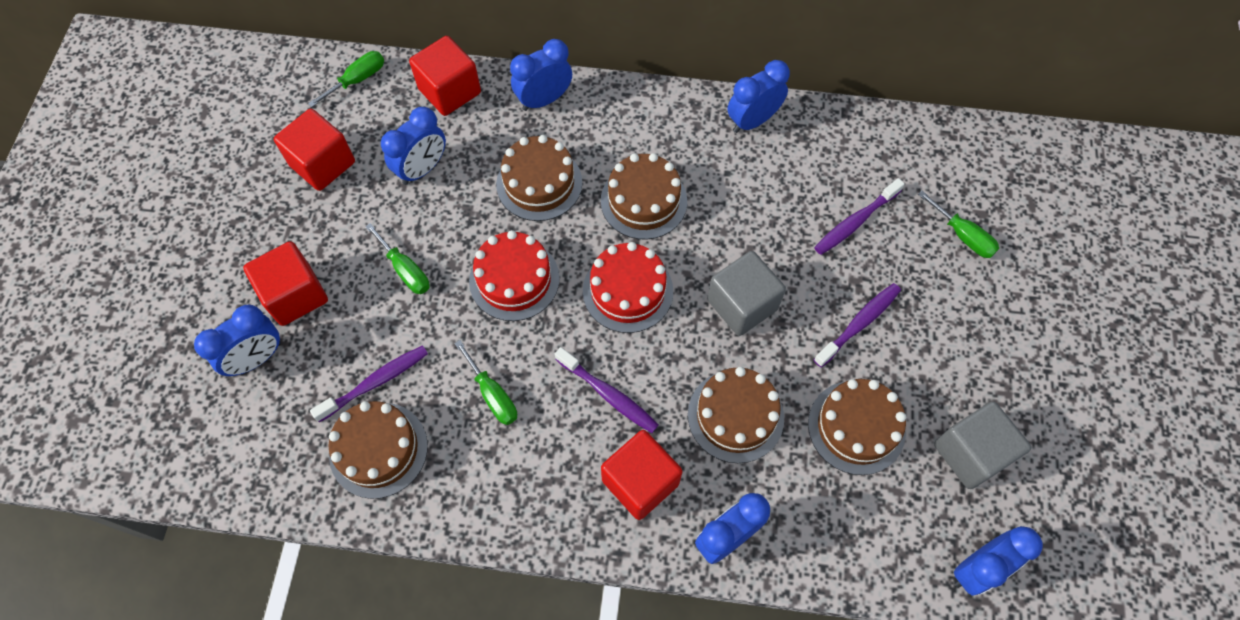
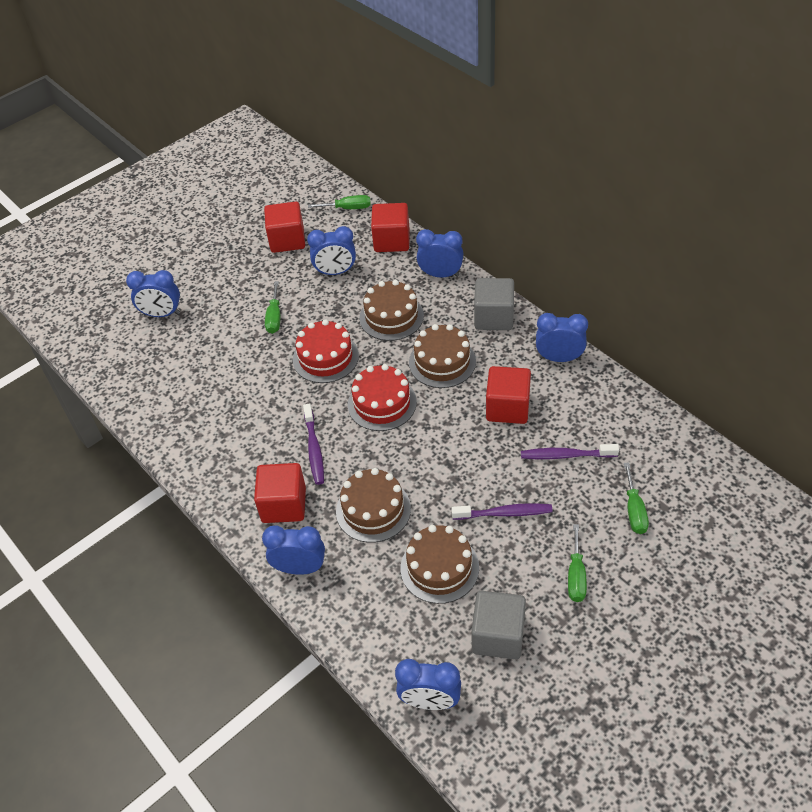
camera: 45 degrees right, 15 degrees down
red cube [243,241,328,326] -> red cube moved to [486,366,531,424]
purple toothbrush [310,345,428,422] -> none
brown cake [328,401,428,499] -> none
green screwdriver [454,340,517,425] -> green screwdriver moved to [568,524,587,602]
grey cube [707,251,786,336] -> grey cube moved to [474,278,514,330]

